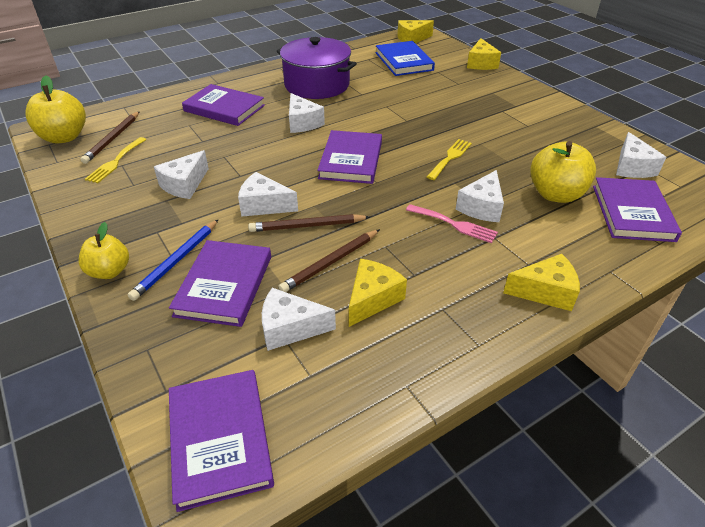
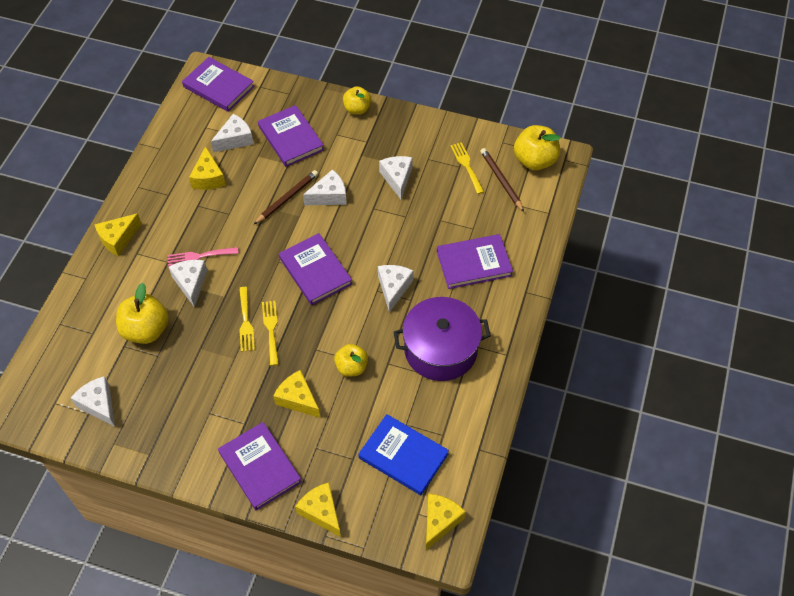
camera: 140 degrees right, 15 degrees up
blue pencil [127,219,219,301] -> none
brown pencil [278,229,380,292] -> none
white cheese [289,93,325,133] -> white cheese turned 75 degrees clockwise [378,265,413,313]
purple book [593,177,682,242] -> purple book moved to [218,422,302,511]
none -> yellow fork [262,301,279,366]
none -> yellow cheese [273,370,320,418]
none -> yellow apple [334,344,368,377]

